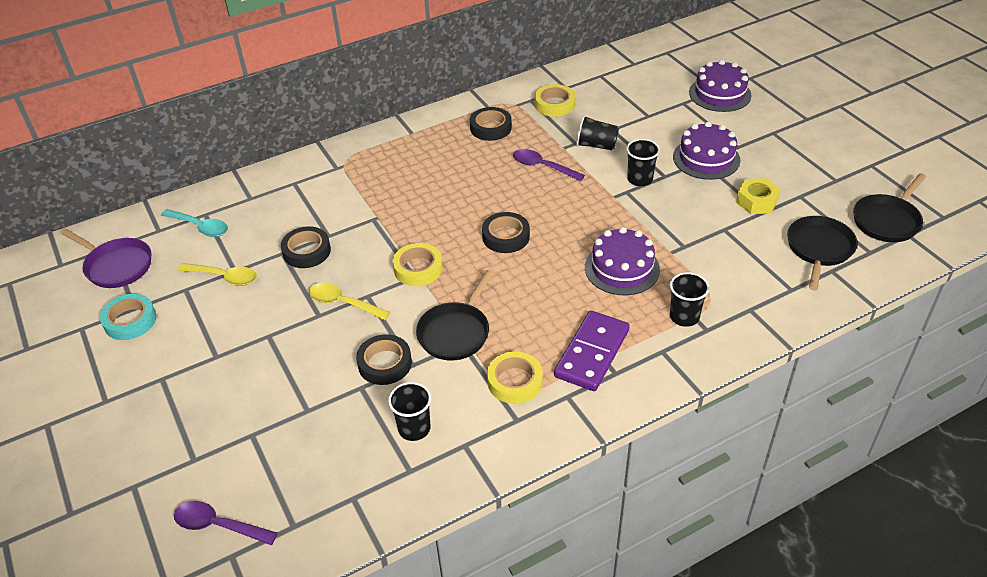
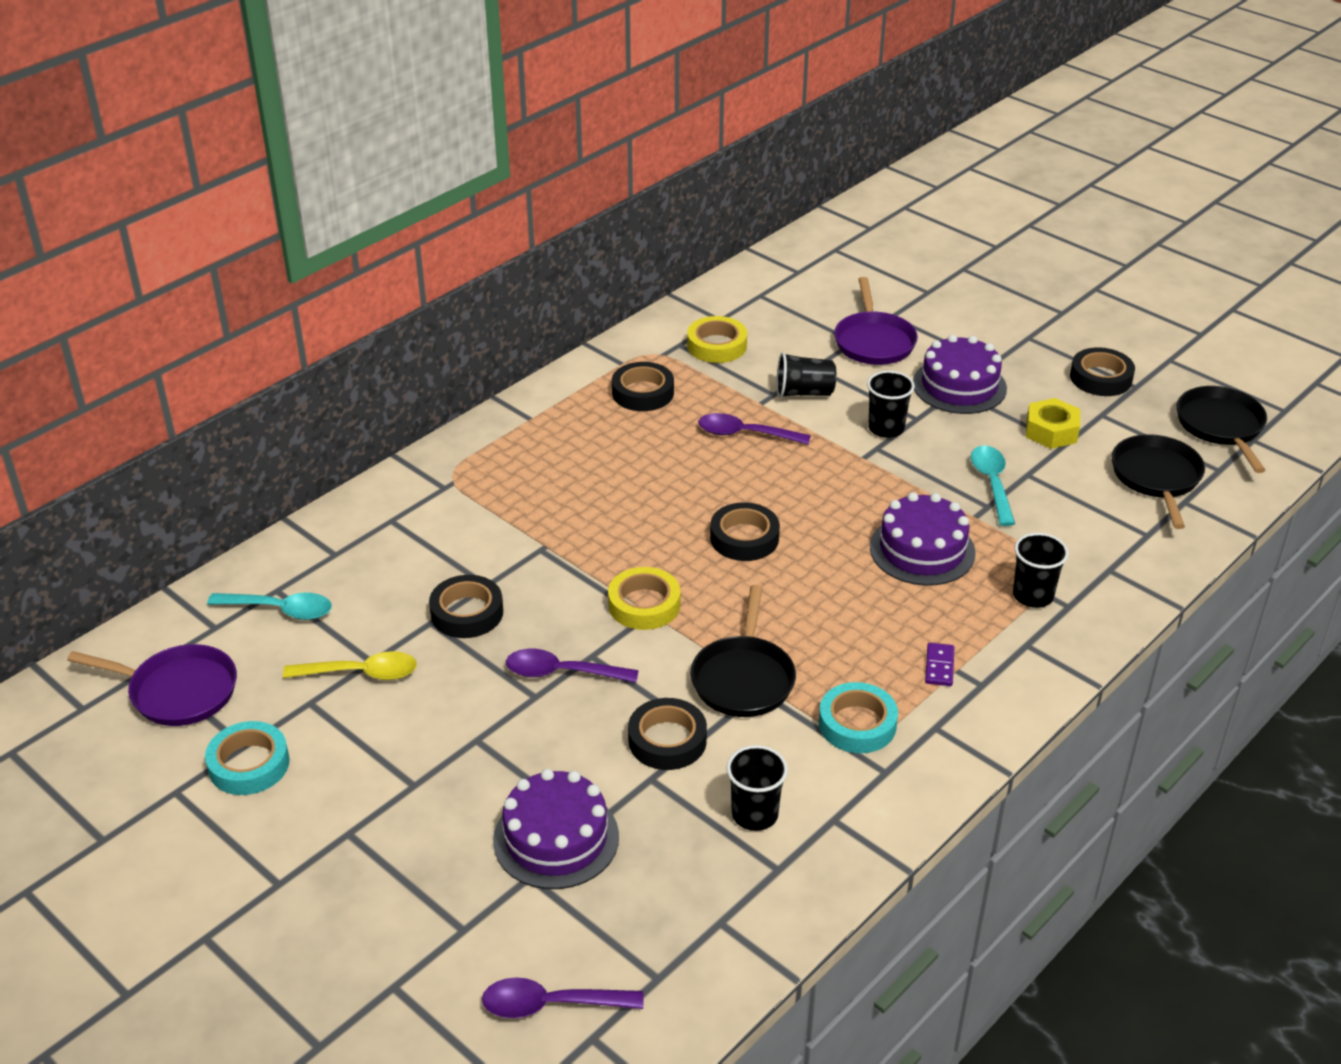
camera: 20 degrees left, 5 degrees down
yellow spoon [309,283,390,320] -> purple spoon [506,649,639,683]
yellow tape [487,351,543,404] -> turquoise tape [819,682,898,753]
purple domino [554,311,630,391] -> purple domino [925,643,954,686], size x0.43
purple cake [689,60,751,112] -> purple cake moved to [493,769,619,889]
black pan [853,173,926,242] -> black pan turned 150 degrees clockwise [1176,386,1267,473]
none -> purple pan [834,277,918,365]
none -> turquoise spoon [971,445,1015,526]
none -> black tape [1070,347,1135,396]

